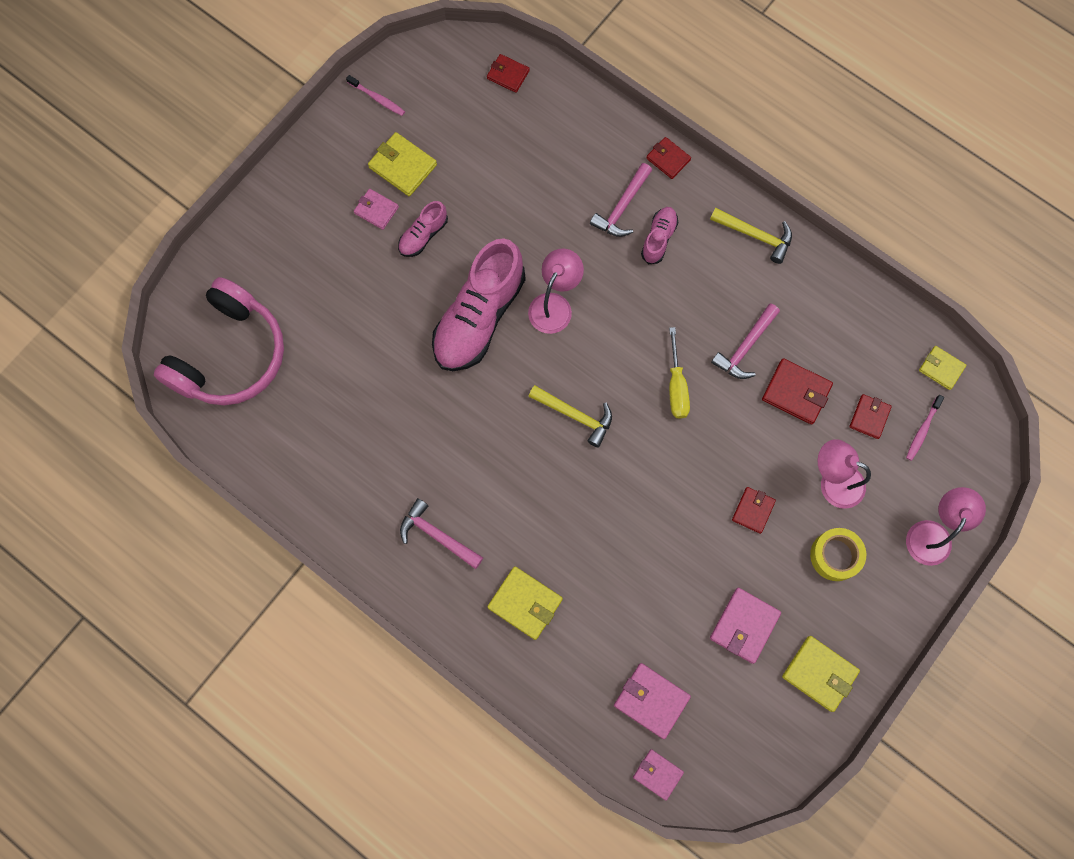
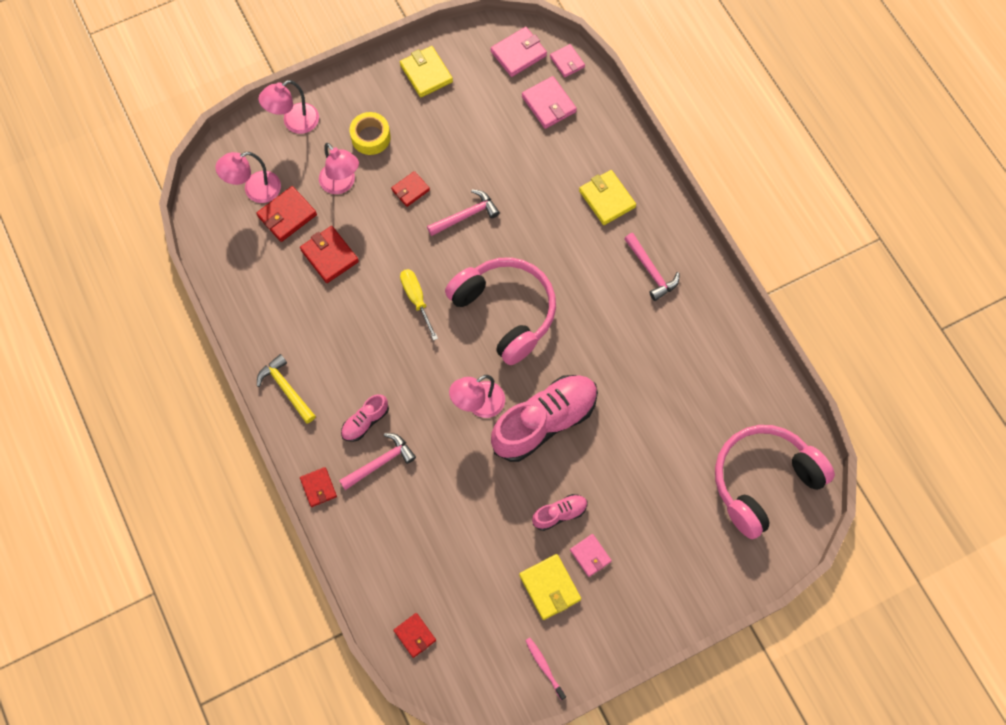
camera: 155 degrees left, 5 degrees down
yellow hammer [528,385,612,447] -> pink headphones [445,257,556,365]
yellow screwdriver [669,327,690,419] -> yellow screwdriver turned 45 degrees counterclockwise [400,269,438,341]
pink wallet [710,588,781,664] -> pink wallet moved to [491,27,547,77]
pink hammer [711,303,780,379] -> pink hammer moved to [427,189,500,236]
red wallet [849,394,892,439] -> red wallet [256,186,317,242], size x1.53
pink toothbrush [906,395,944,461] -> pink lamp [215,152,281,203]
yellow wallet [919,346,966,390] -> none

